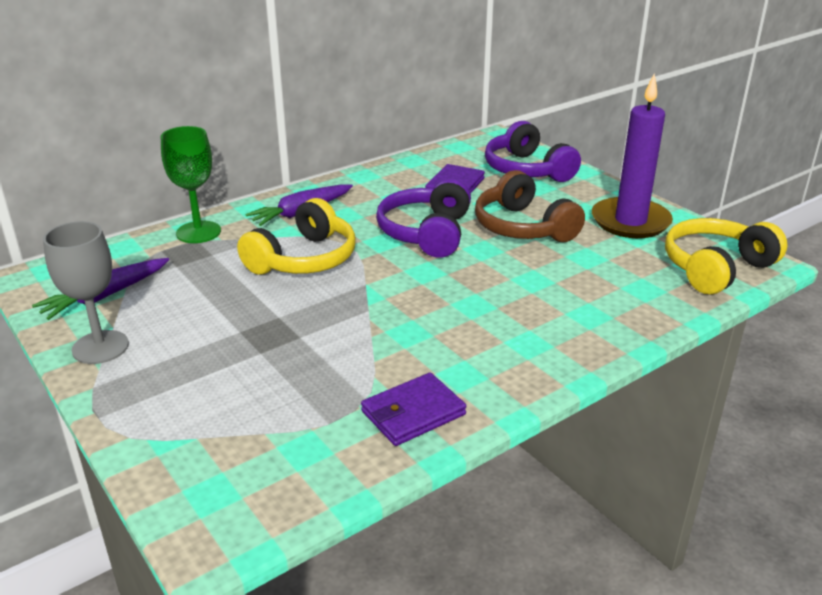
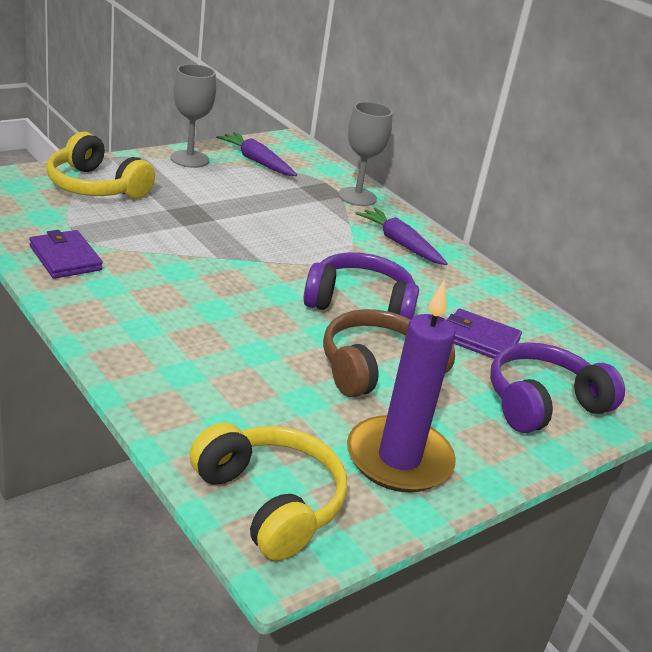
camera: 85 degrees right, 0 degrees up
green goblet [161,126,221,243] -> grey goblet [338,102,393,206]
yellow headphones [237,198,356,275] -> yellow headphones moved to [47,132,155,199]

